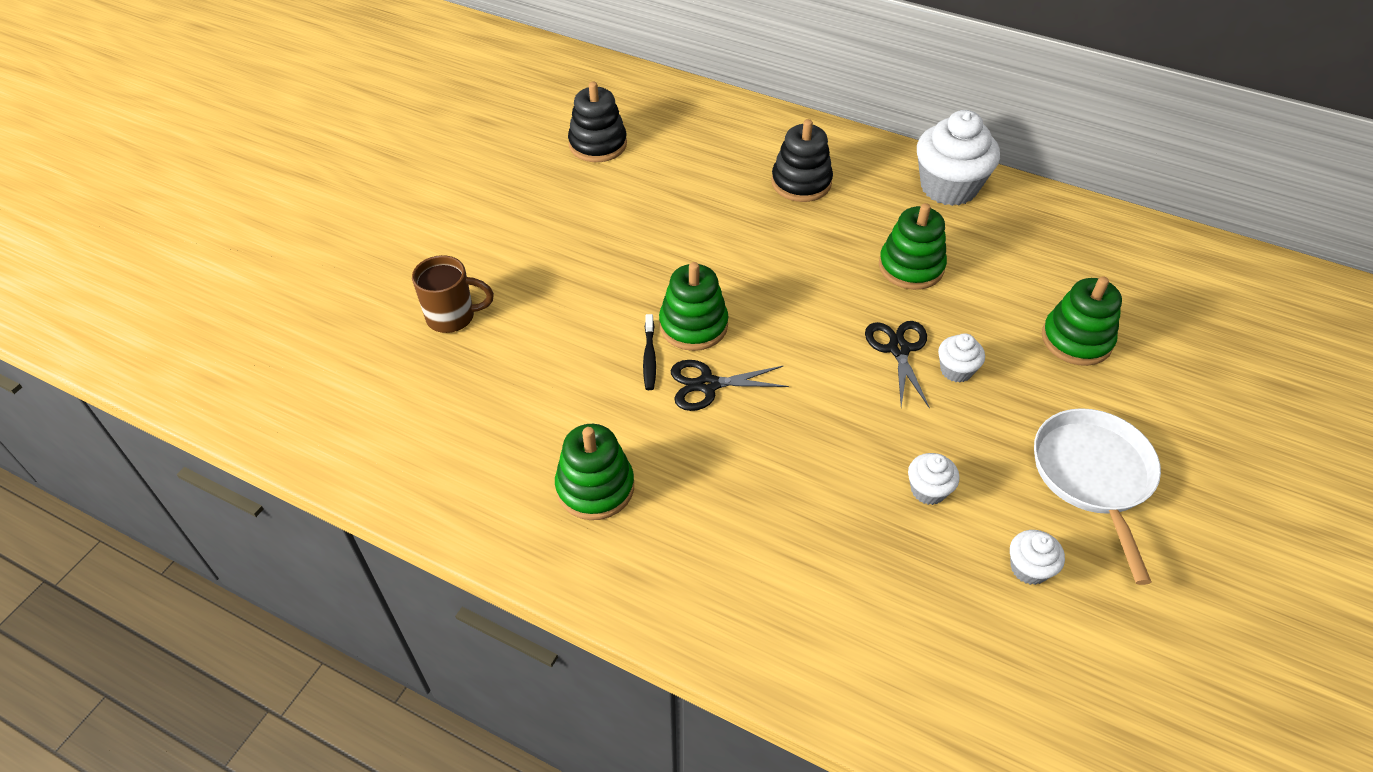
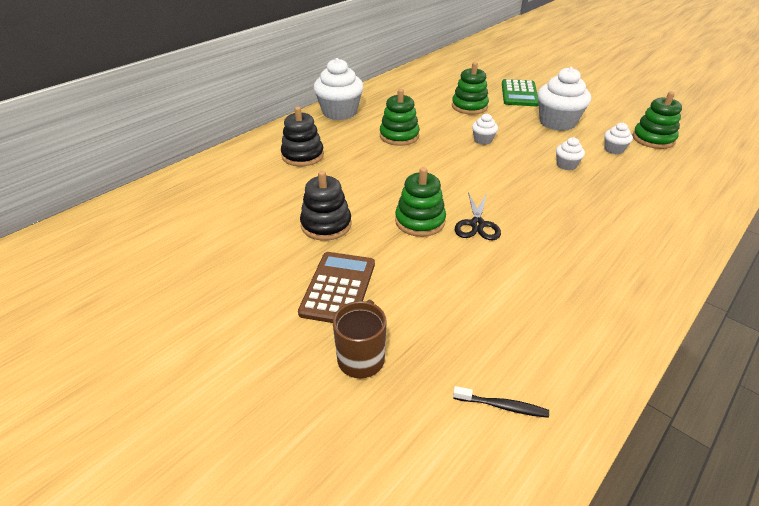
camera: 75 degrees left, 10 degrees down
green stacking toy [555,424,634,520] -> green stacking toy moved to [632,92,682,149]
black stacking toy [568,81,627,162] -> black stacking toy moved to [300,171,351,241]
black toothbrush [643,314,656,390] -> black toothbrush moved to [453,386,549,418]
black scissors [865,321,930,408] -> none
white pan [1034,408,1161,585] -> white cupcake [538,67,591,131]
none -> brown calculator [298,252,375,323]
none -> green calculator [502,79,539,106]

